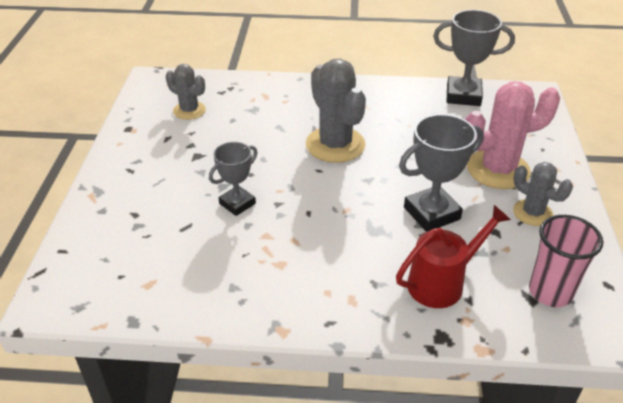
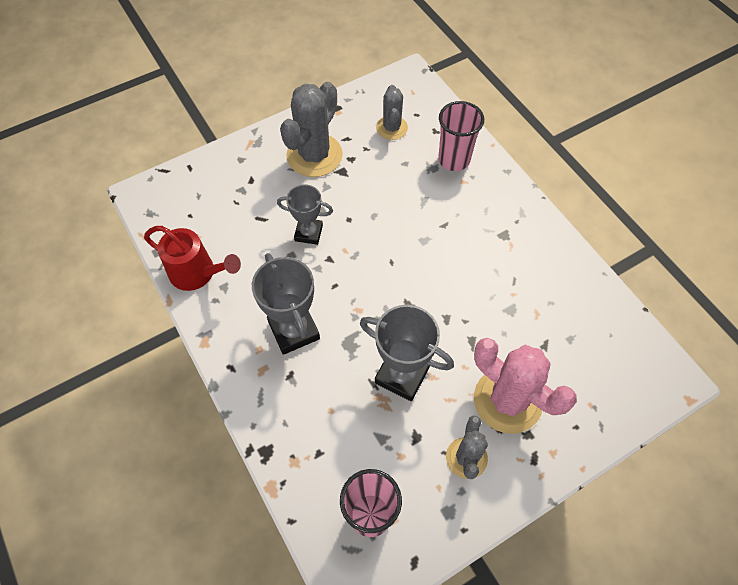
camera: 55 degrees right, 20 degrees up
grey cactus [306,59,366,163] -> grey cactus moved to [280,82,343,177]
red watering can [396,205,511,308] -> red watering can moved to [144,226,241,291]
grey trophy [433,10,515,106] -> grey trophy moved to [252,253,320,355]
none -> pink cup [438,101,484,171]

